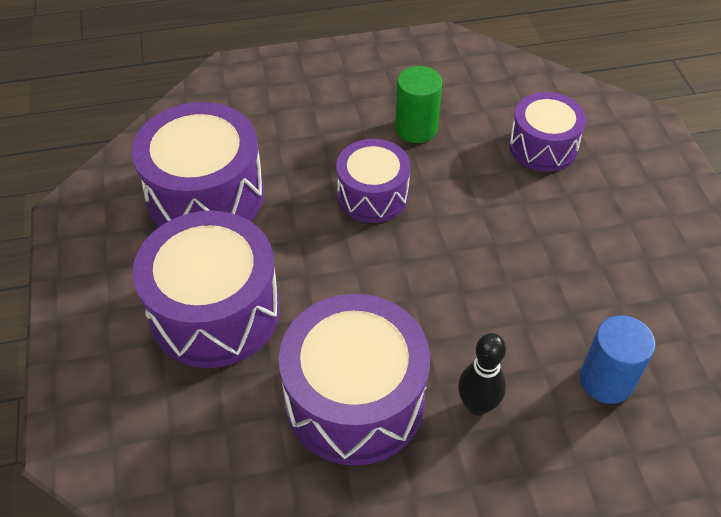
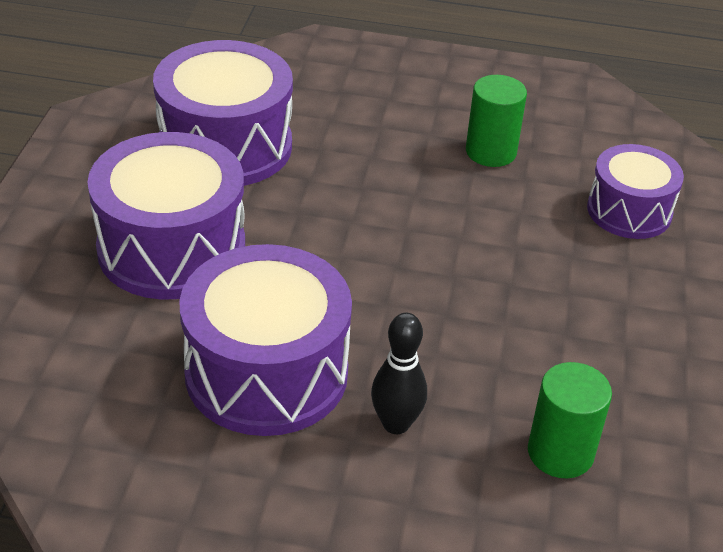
camera: 20 degrees right, 10 degrees down
purple drum [336,139,411,223] -> none
blue cylinder [580,315,655,404] -> green cylinder [528,362,612,478]

